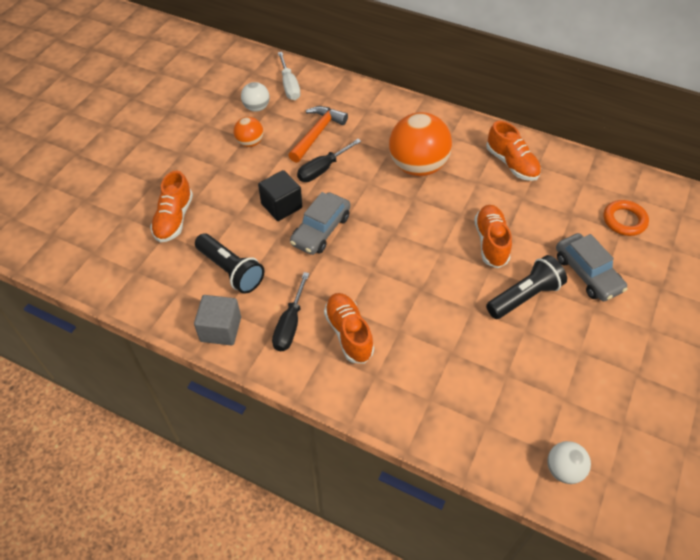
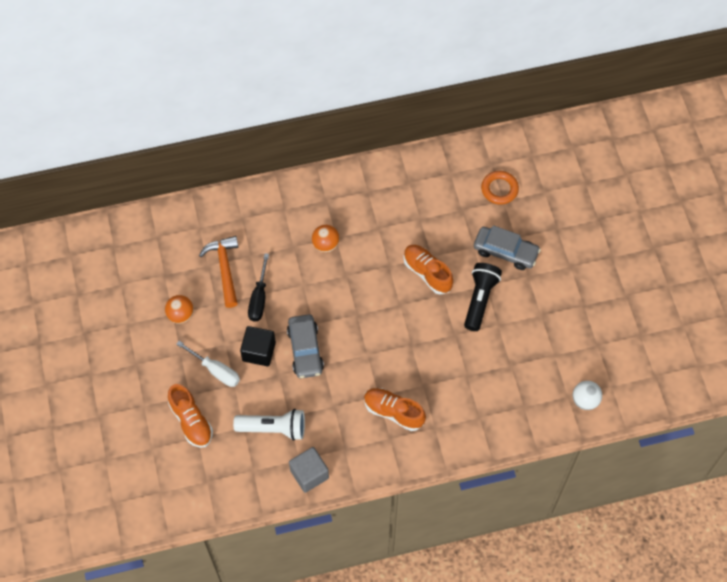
camera: 40 degrees left, 10 degrees up
black flashlight [195,233,265,294] -> white flashlight [233,409,305,441]
white ball [241,82,270,112] -> none
black screwdriver [272,272,309,351] -> none
white screwdriver [278,52,300,100] -> white screwdriver moved to [176,341,240,387]
orange ball [389,112,452,176] -> orange ball [312,225,340,253], size x0.50
orange shoe [486,121,541,181] -> none

